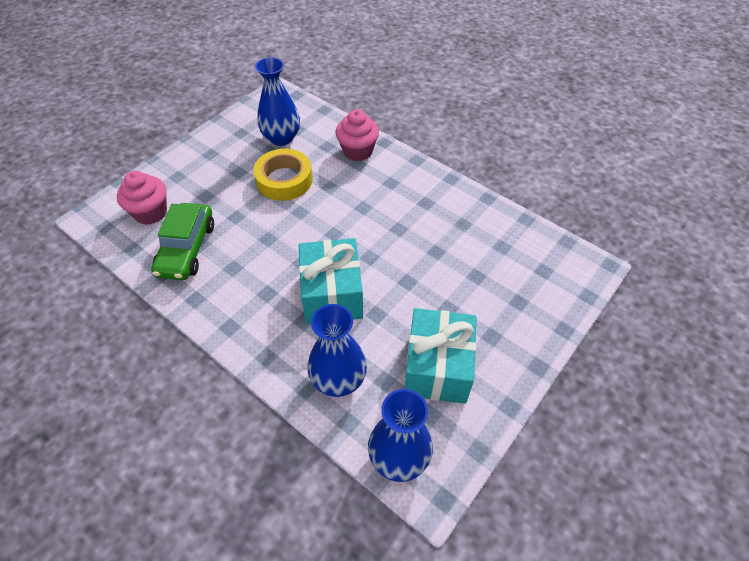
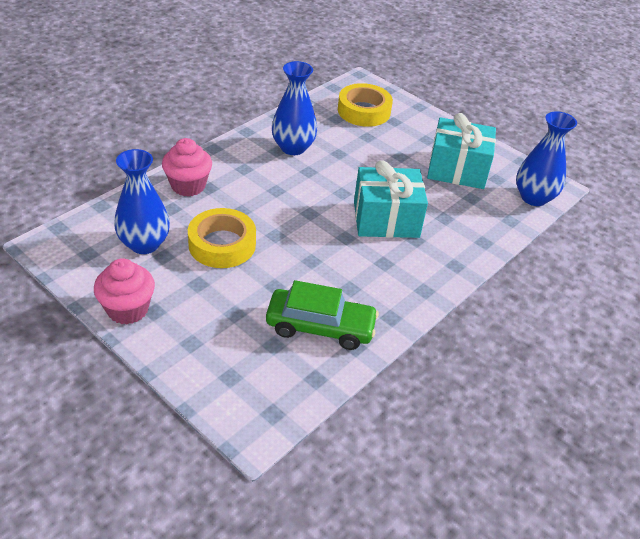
camera: 90 degrees left, 10 degrees down
pink cupcake [117,171,167,225] -> pink cupcake moved to [94,258,155,324]
blue vase [307,304,367,397] -> blue vase moved to [272,61,317,155]
none -> yellow tape [338,83,393,127]

